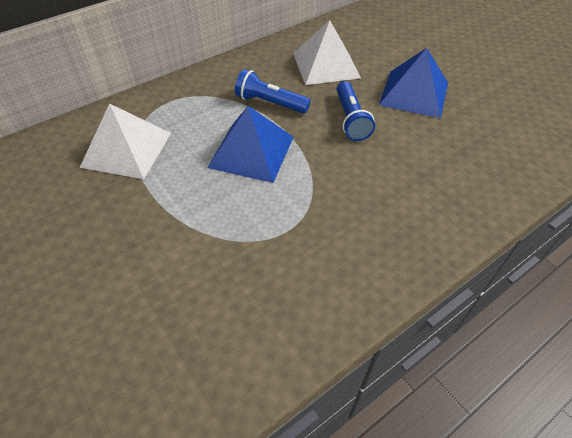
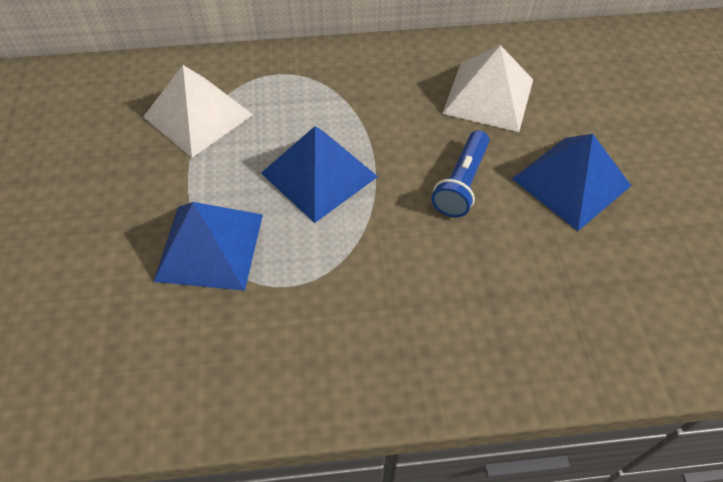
camera: 30 degrees right, 5 degrees up
blue flashlight [235,69,310,113] -> none
none -> blue pyramid [153,202,263,291]

